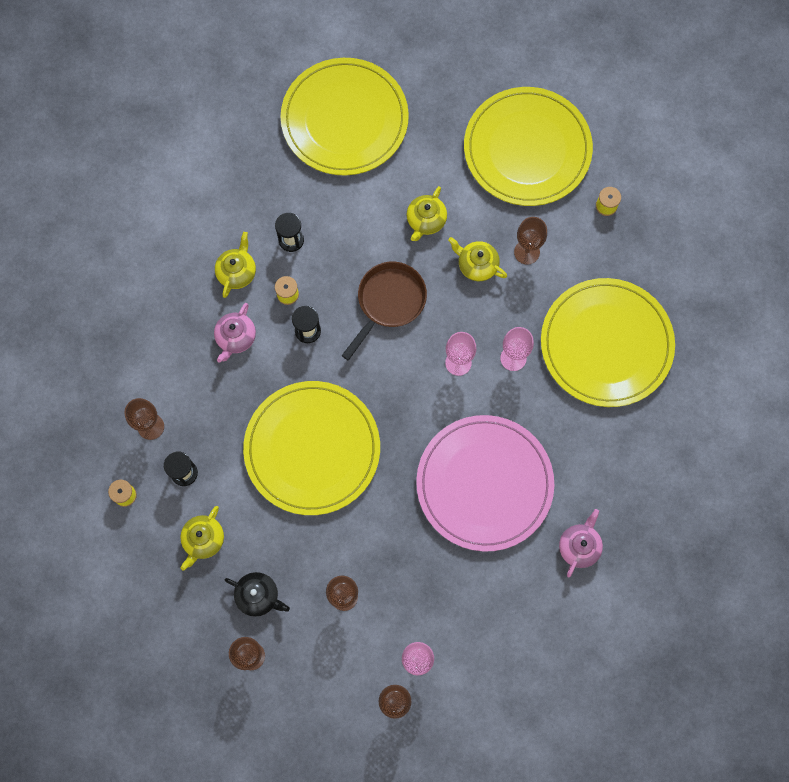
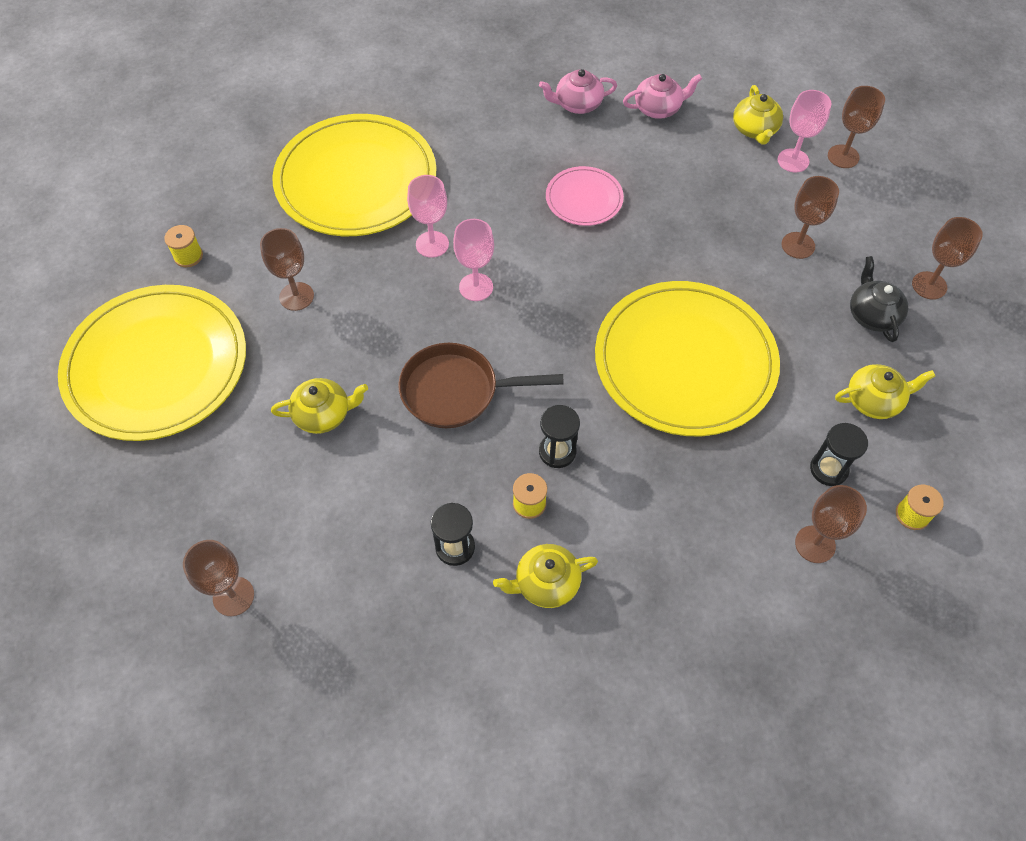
camera: 125 degrees left, 15 degrees down
pink teapot [214,303,256,363] -> pink teapot moved to [623,74,702,119]
yellow plate [281,58,409,176] -> brown goblet [183,540,254,616]
pink plate [416,415,554,552] -> pink plate [546,166,624,226], size x0.47
yellow teapot [448,237,507,281] -> yellow teapot moved to [733,85,783,144]

